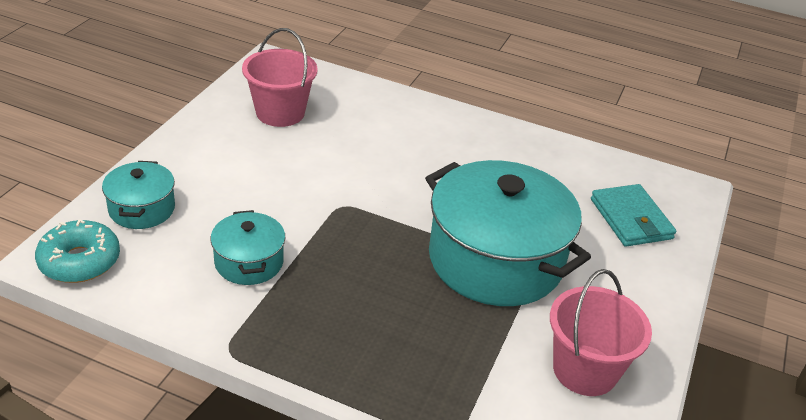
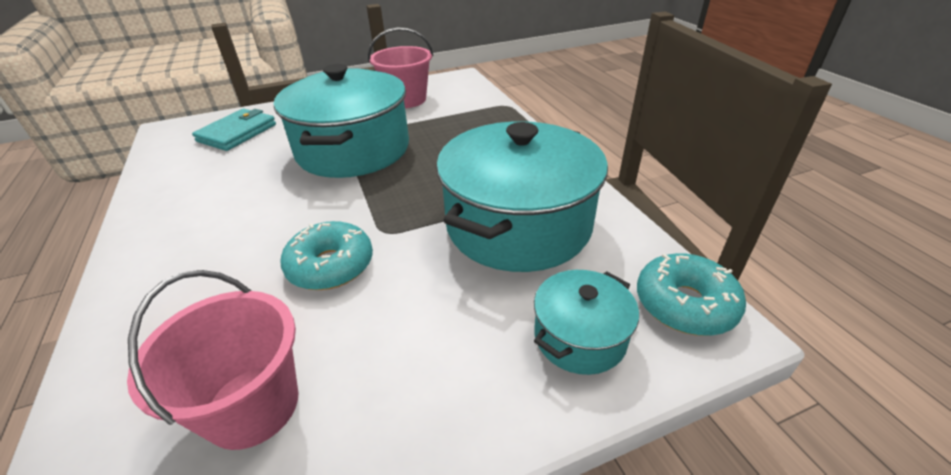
camera: 130 degrees left, 0 degrees up
turquoise pot [210,210,285,285] -> turquoise pot [436,121,608,272], size x2.07
none -> turquoise donut [281,221,373,290]

